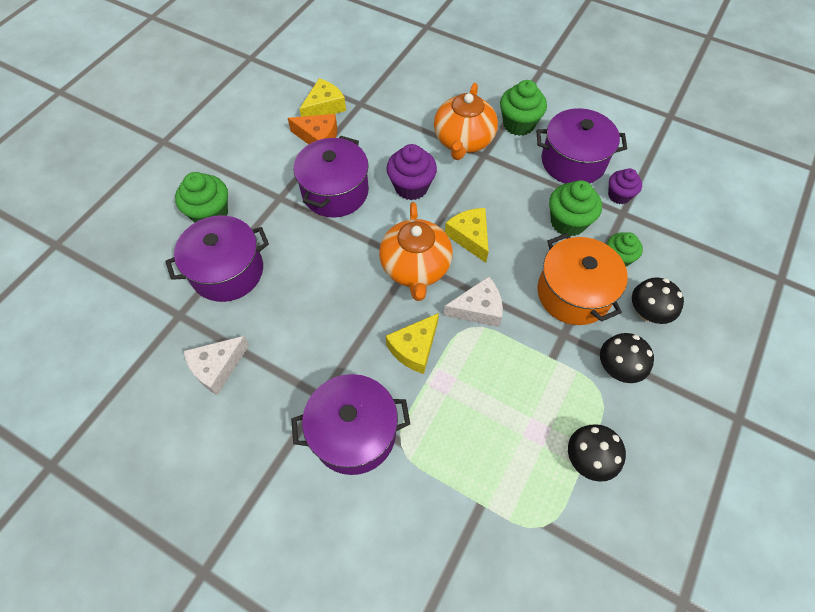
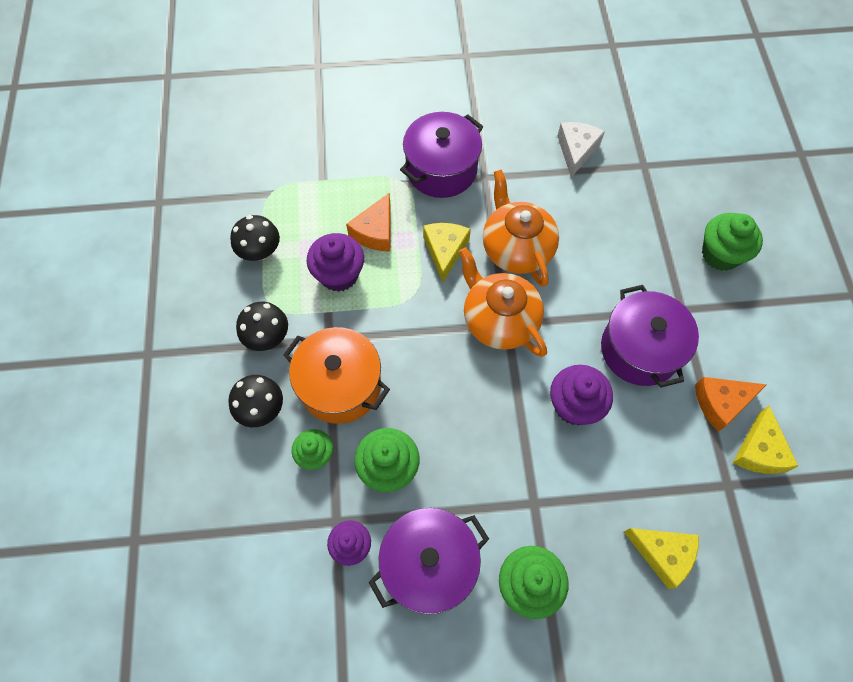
camera: 145 degrees right, 5 degrees up
purple pot [165,215,269,302] -> none
orange teapot [434,83,498,160] -> orange teapot moved to [483,169,559,287]
white cheese [443,276,503,327] -> none
yellow cheese [445,208,489,263] -> yellow cheese moved to [624,528,699,589]
none -> purple cupcake [307,233,364,292]
none -> orange cheese [346,193,390,252]

